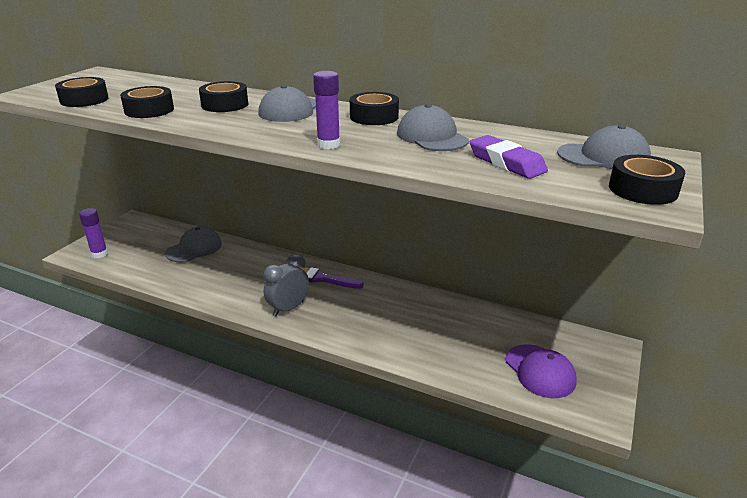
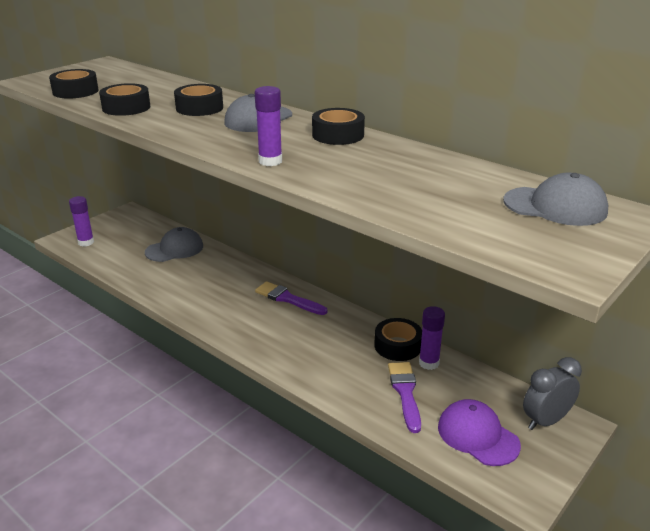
camera: 15 degrees right, 0 degrees up
grey clock [264,254,309,317] -> grey clock moved to [523,357,582,430]
grey cap [397,104,469,151] -> none
purple eraser [470,135,548,179] -> none
purple cap [506,344,577,398] -> purple cap turned 150 degrees clockwise [438,399,521,466]
black tape [609,155,685,205] -> black tape moved to [374,318,422,361]
none -> purple brush [388,362,421,433]
none -> purple glue stick [419,306,445,370]

